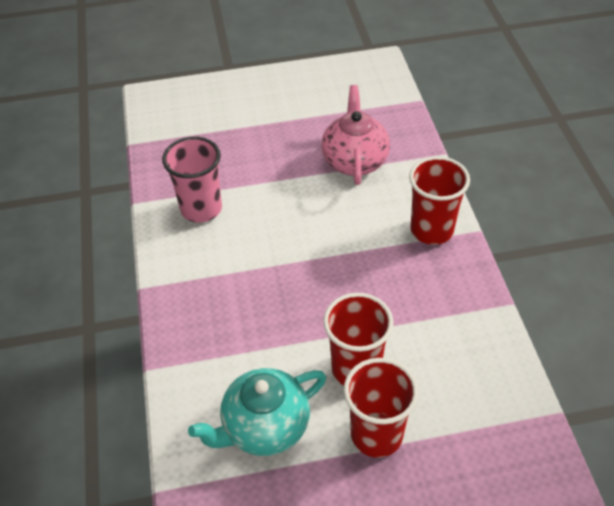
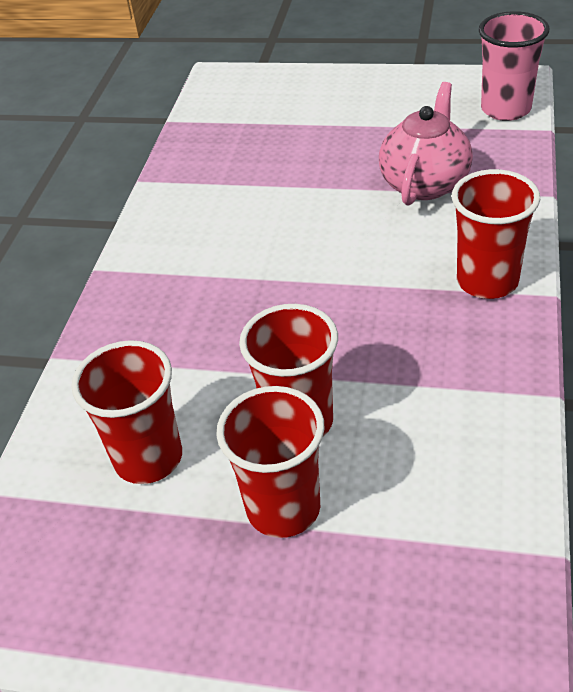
camera: 25 degrees right, 5 degrees down
pink cup [162,136,222,223] -> pink cup moved to [479,11,549,121]
turquoise teapot [188,368,326,456] -> red cup [71,340,182,484]

